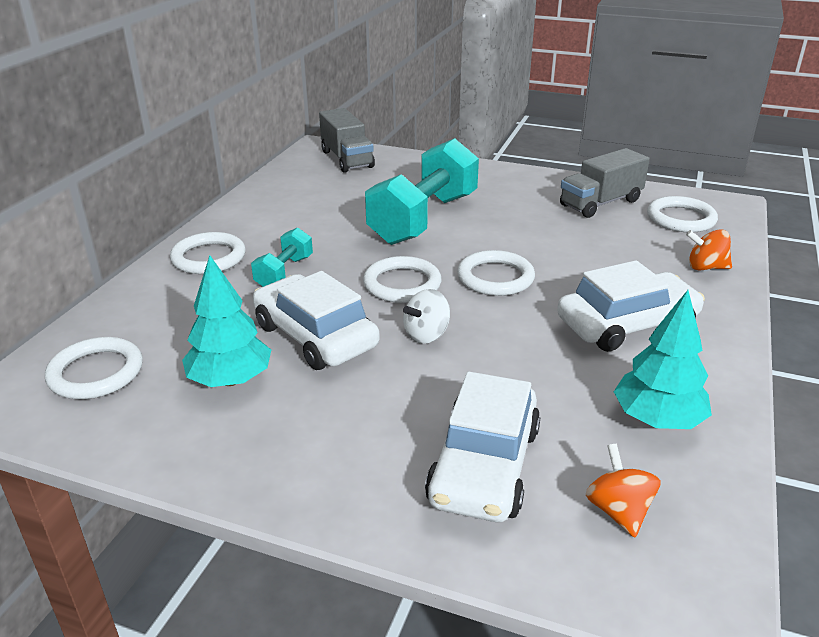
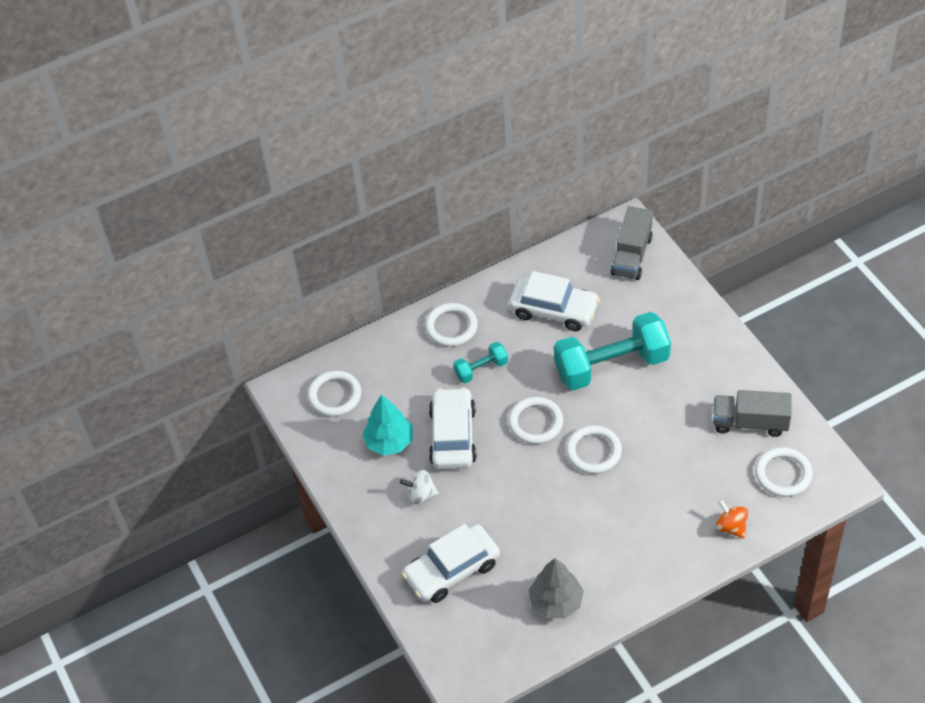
camera: 45 degrees right, 20 degrees up
white spinning top [403,289,450,344] -> white spinning top moved to [400,470,439,505]
white car [557,260,705,352] -> white car moved to [509,271,600,331]
orange spinning top [586,444,661,537] -> none
turquoise tree [614,290,712,429] -> grey tree [529,558,584,618]

